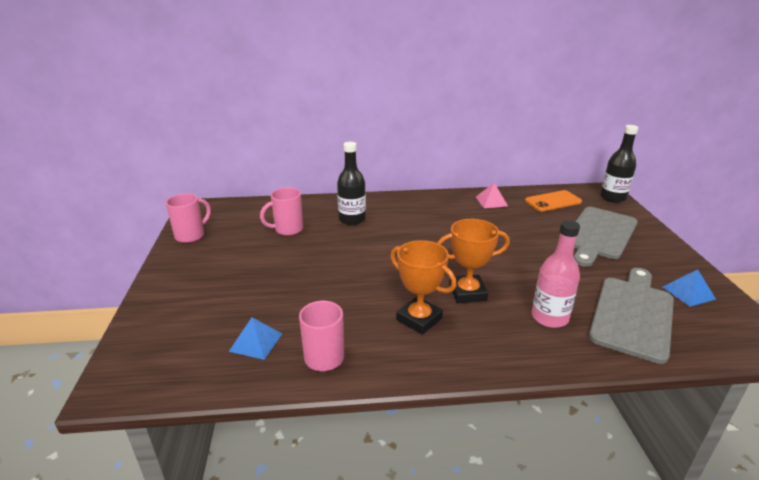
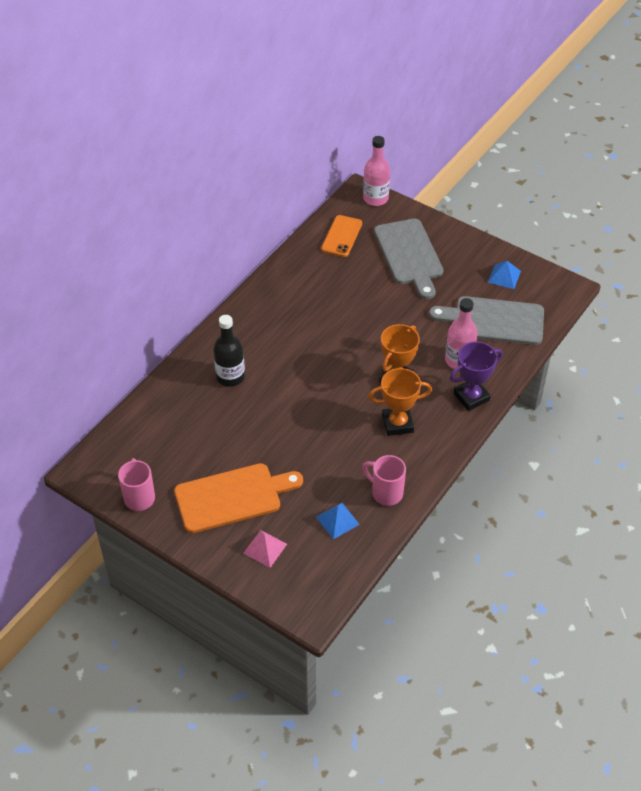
camera: 50 degrees left, 20 degrees up
pink mug [260,187,303,236] -> none
pink pyramid [476,183,508,208] -> pink pyramid moved to [243,530,287,568]
grey cutting board [589,268,674,364] -> grey cutting board turned 60 degrees counterclockwise [429,296,544,345]
black bottle [600,125,638,203] -> pink bottle [363,136,390,206]
none -> orange cutting board [174,463,303,533]
none -> purple trophy [450,342,502,411]

